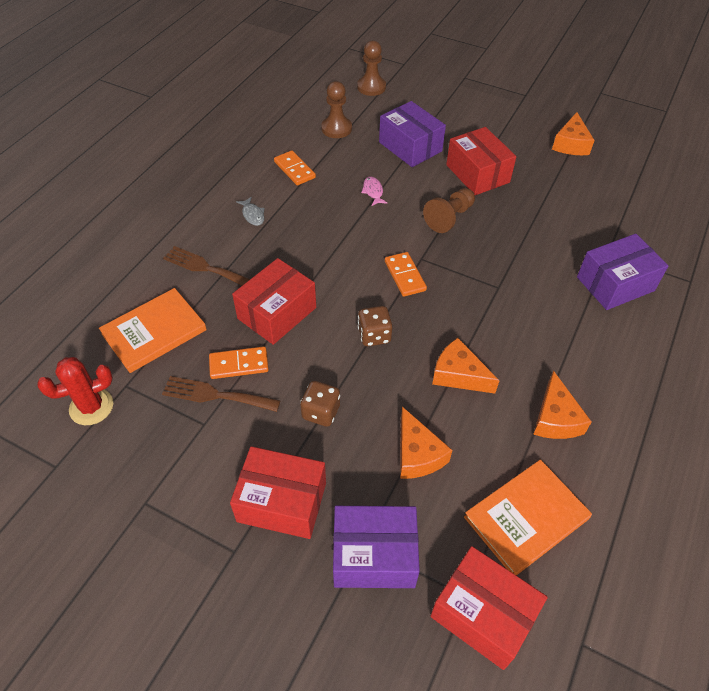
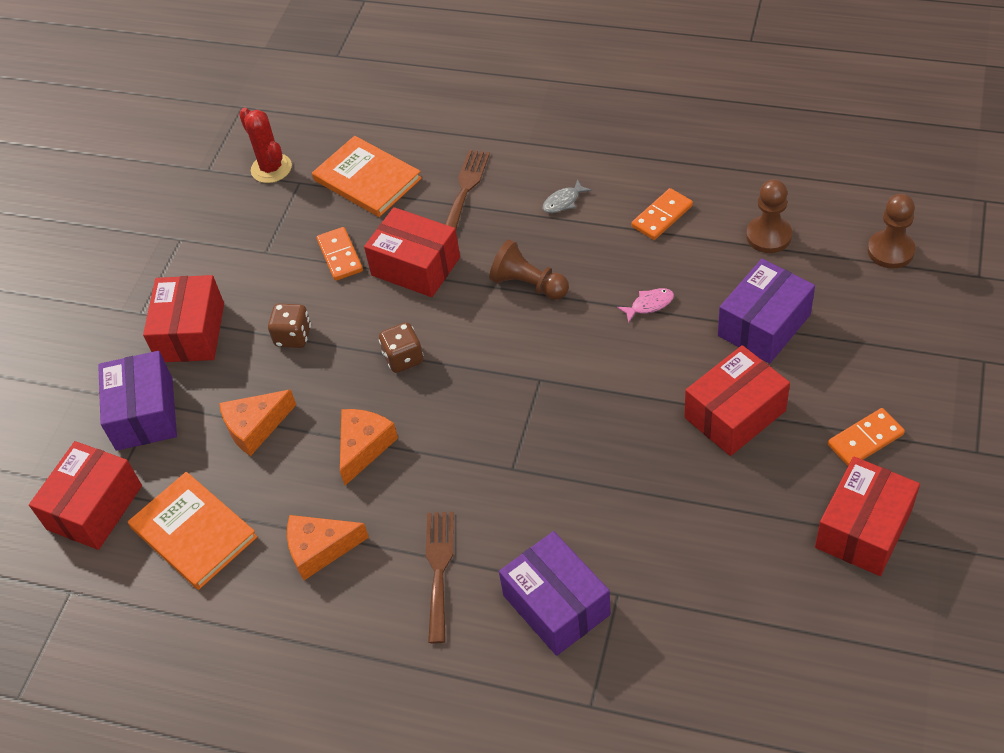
camera: 85 degrees right, 0 degrees up
brown fork [162,376,281,412] -> brown fork moved to [426,512,454,644]
orange domino [385,252,427,297] -> orange domino moved to [828,408,905,466]
brown pawn [423,188,475,233] -> brown pawn moved to [489,239,569,300]
orange cheese [552,112,595,155] -> red box [815,457,920,576]

